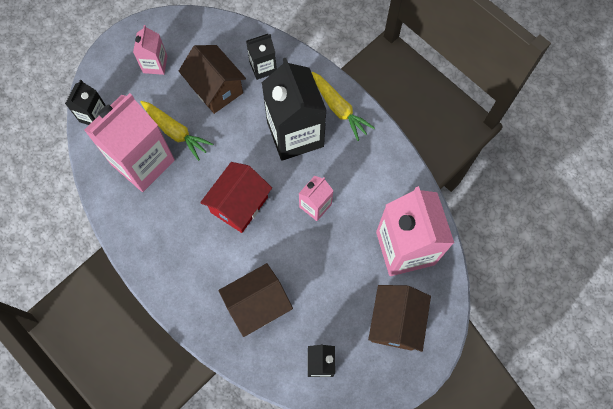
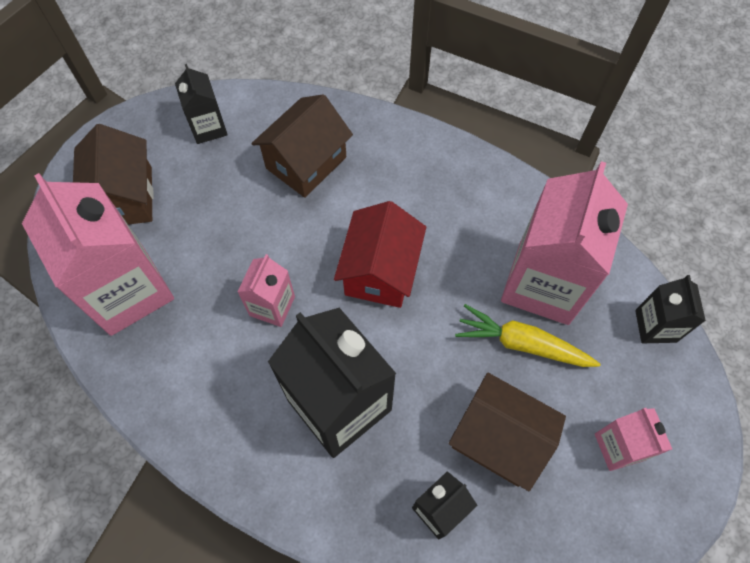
camera: 160 degrees right, 5 degrees down
yellow carrot [311,72,375,141] -> none

